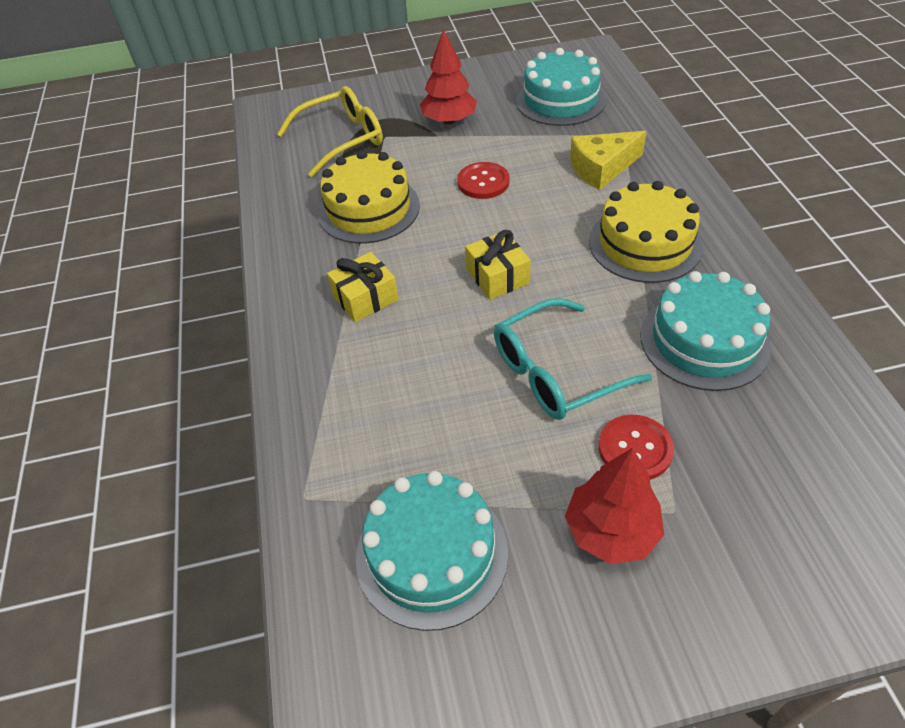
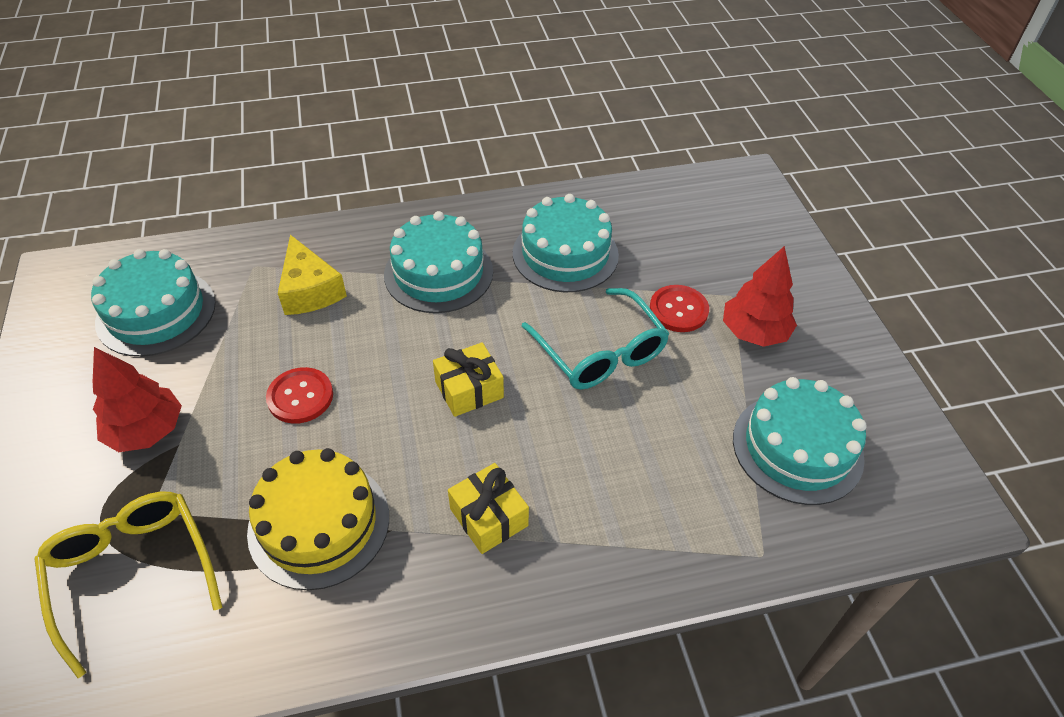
camera: 95 degrees left, 0 degrees up
yellow cake [589,181,703,283] -> turquoise cake [384,211,493,313]

